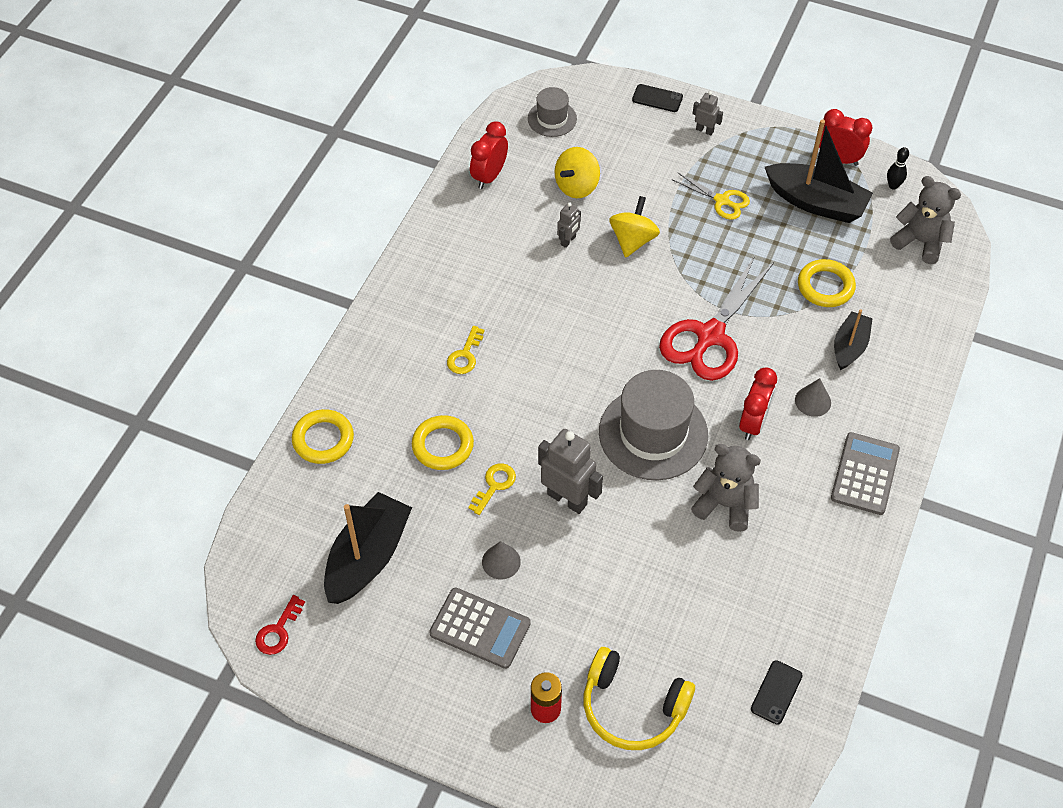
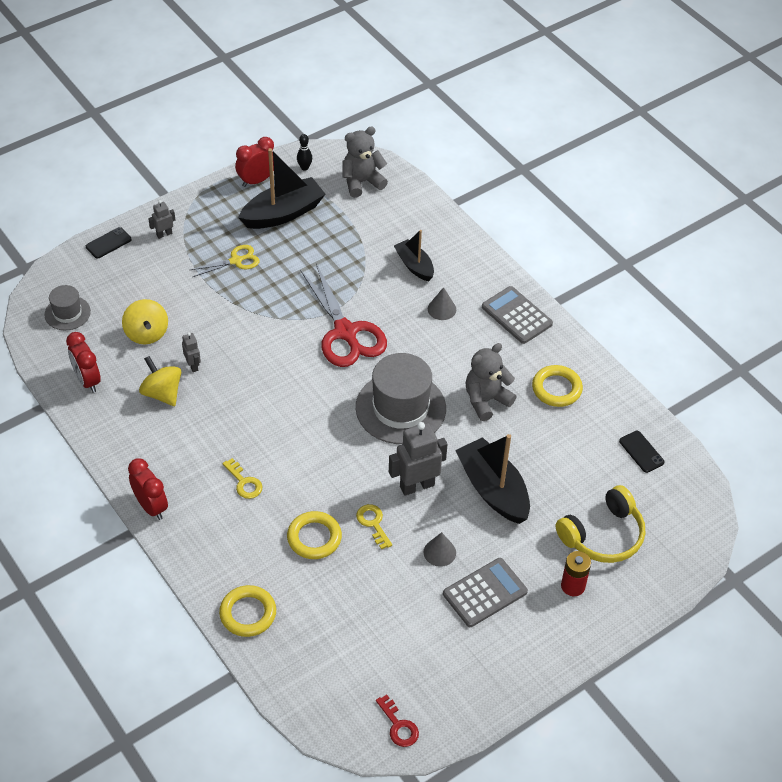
camera: 60 degrees left, 5 degrees down
black boat [324,492,412,604] -> black boat moved to [455,434,530,524]
yellow spinning top [609,196,660,257] -> yellow spinning top moved to [139,356,181,406]
red clock [739,367,777,440] -> red clock moved to [128,458,168,520]
yellow ring [798,259,856,307] -> yellow ring moved to [532,365,583,407]

